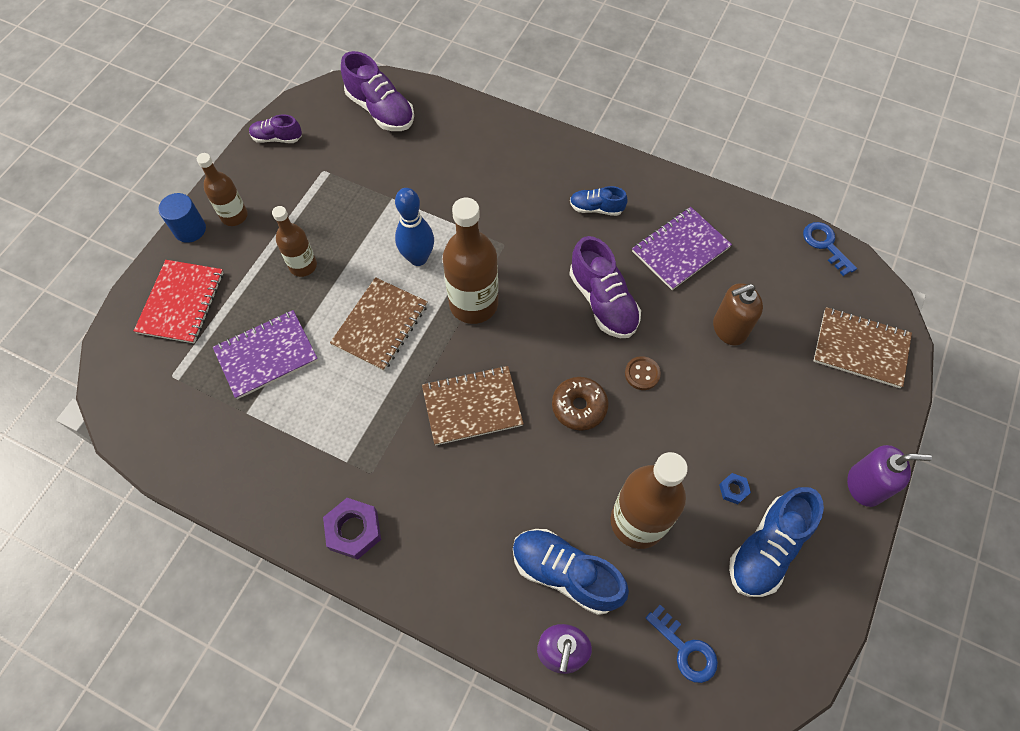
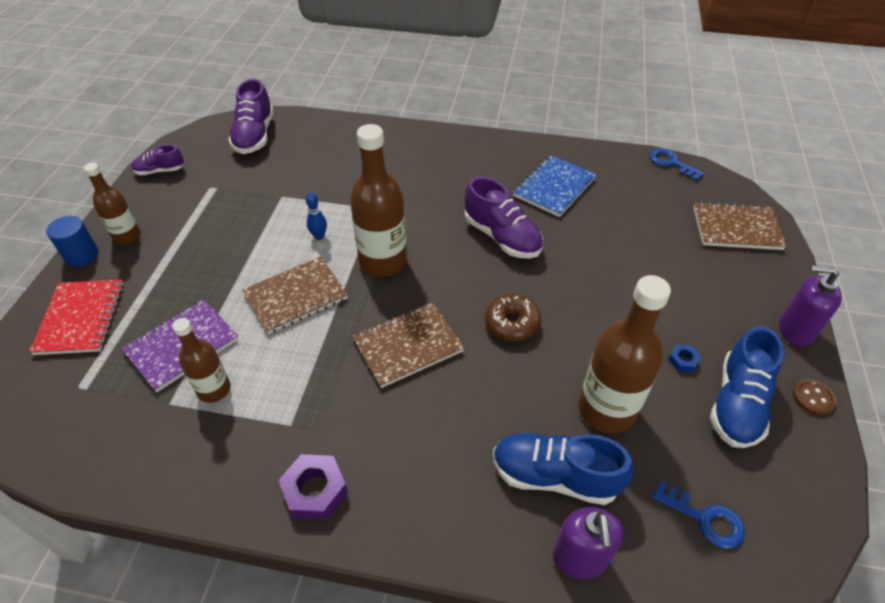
camera: 15 degrees left, 15 degrees down
brown bottle [272,206,317,277] -> brown bottle moved to [172,318,231,403]
brown notebook [330,277,428,371] -> brown notebook turned 45 degrees clockwise [243,256,348,334]
purple shoe [341,51,414,131] -> purple shoe turned 60 degrees clockwise [228,79,274,154]
blue bowling pin [395,188,434,266] -> blue bowling pin [306,193,327,240], size x0.54
blue shoe [570,186,628,216] -> none
brown button [625,356,661,390] -> brown button moved to [793,379,837,415]
purple notebook [632,207,732,290] -> blue notebook [513,155,597,217]
brown soap dispenser [713,283,763,345] -> none
purple soap dispenser [847,445,932,507] -> purple soap dispenser turned 150 degrees counterclockwise [779,266,842,347]

